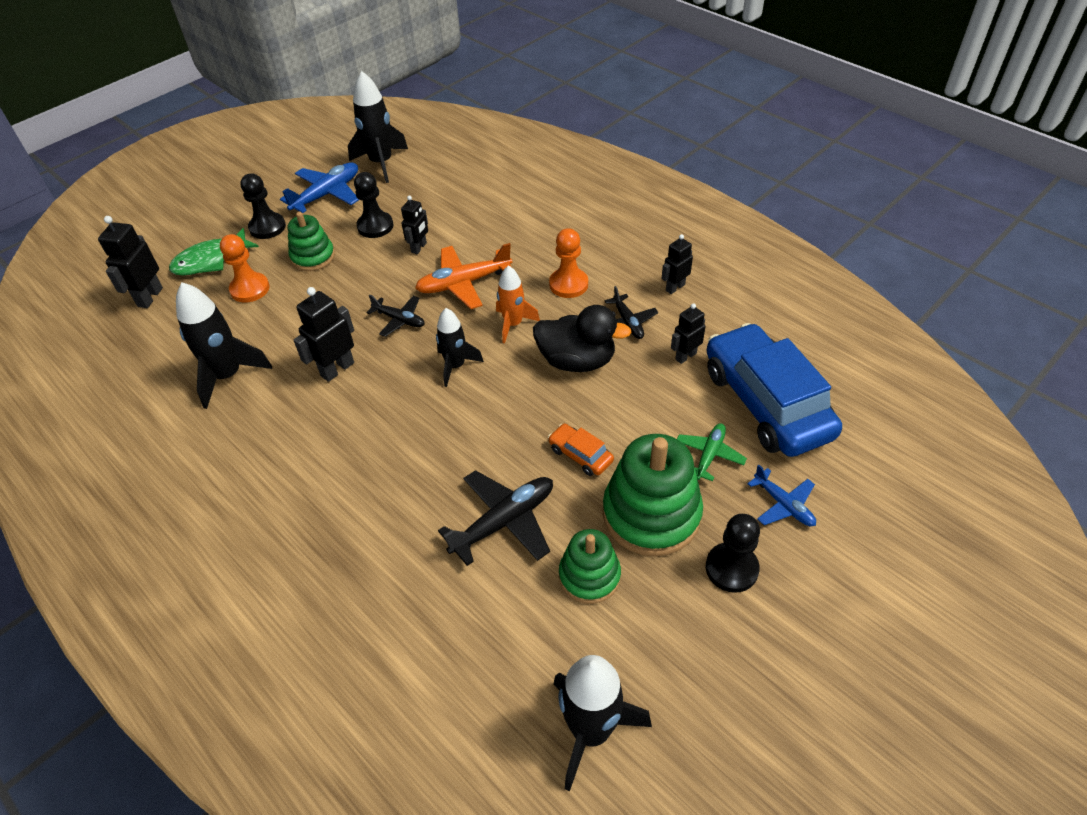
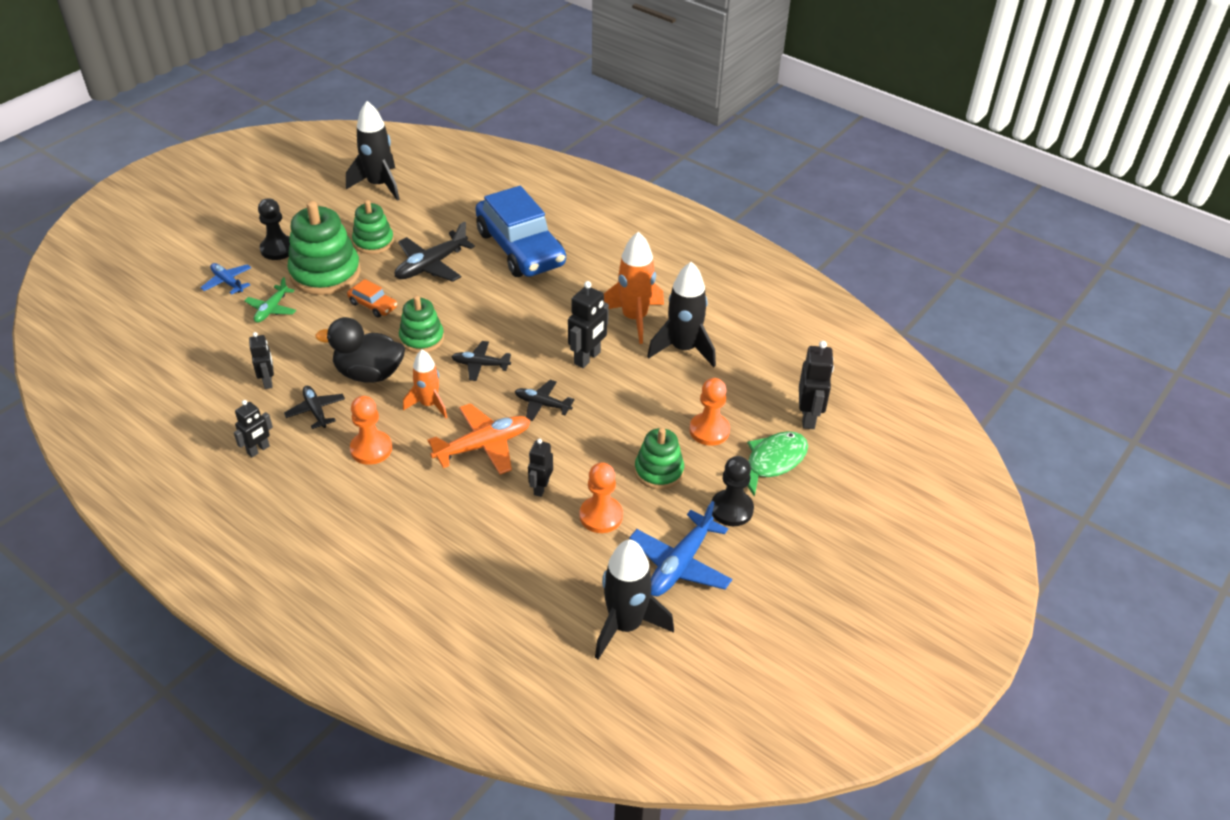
camera: 170 degrees right, 5 degrees down
black pawn [354,172,393,238] -> orange pawn [580,462,623,533]
black rocket [436,308,484,387] -> black plane [452,341,511,381]
black robot [671,303,706,364] -> black robot turned 60 degrees counterclockwise [249,332,274,389]
blue car [706,323,842,457] -> blue car moved to [475,186,566,277]
none -> green stacking toy [399,296,444,353]
none -> orange rocket [604,231,664,344]

